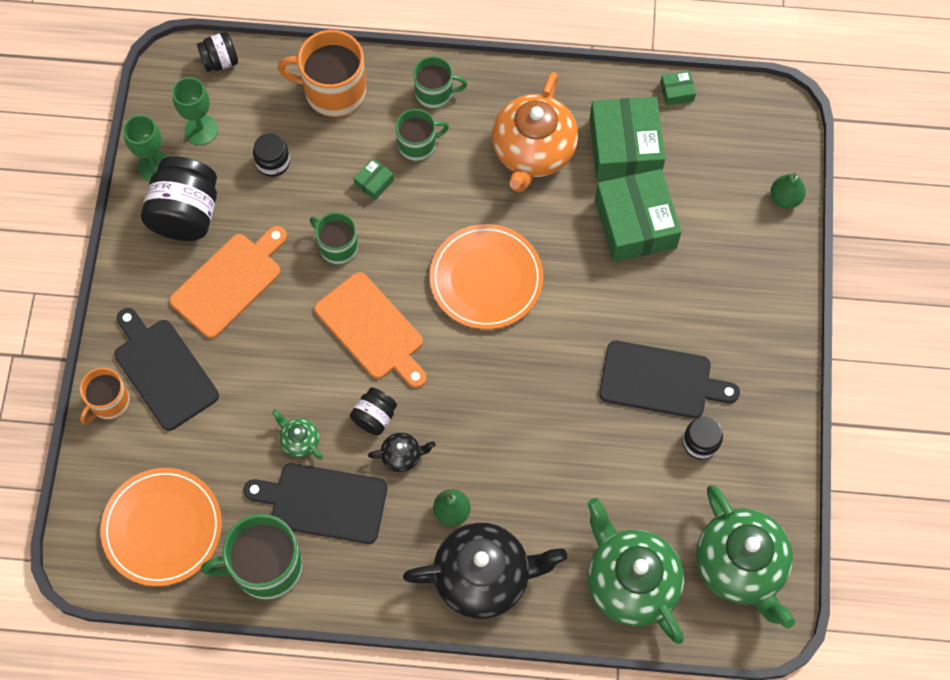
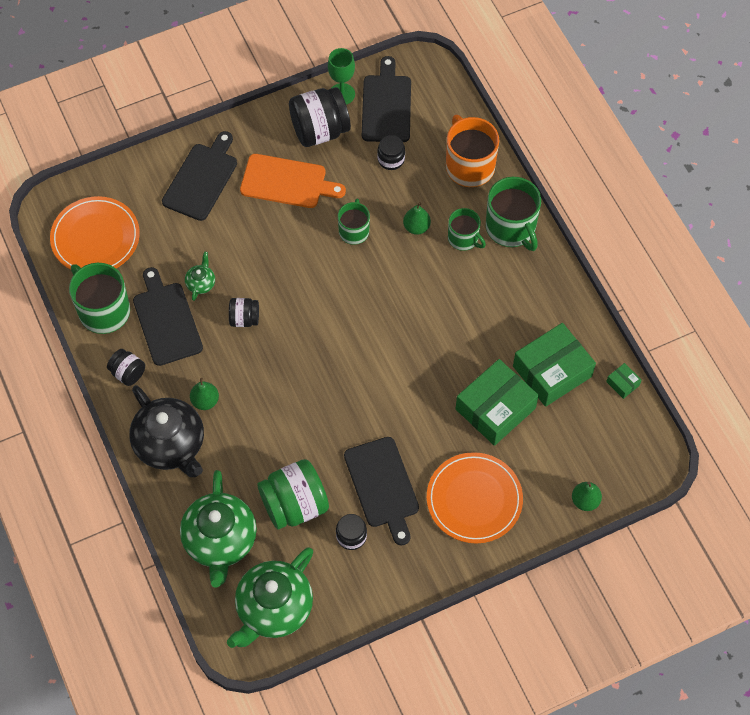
camera: 60 degrees right, 5 degrees down
orange mug [80,368,130,424] -> none
green goblet [172,77,218,145] -> black cutting board [362,56,411,142]
black jar [197,32,238,72] -> black jar moved to [107,349,145,386]
orange cutting board [314,272,427,388] -> none
green box [353,158,394,200] -> green pear [403,202,431,235]
black teapot [368,433,436,472] -> none
green mug [413,56,467,109] -> green mug [486,177,541,251], size x1.65
orange plate [430,224,543,329] -> orange plate moved to [427,452,523,543]
orange teapot [492,72,578,193] -> none
green teapot [587,498,684,644] -> green teapot turned 150 degrees clockwise [180,470,257,588]
none -> green jar [257,459,329,529]

